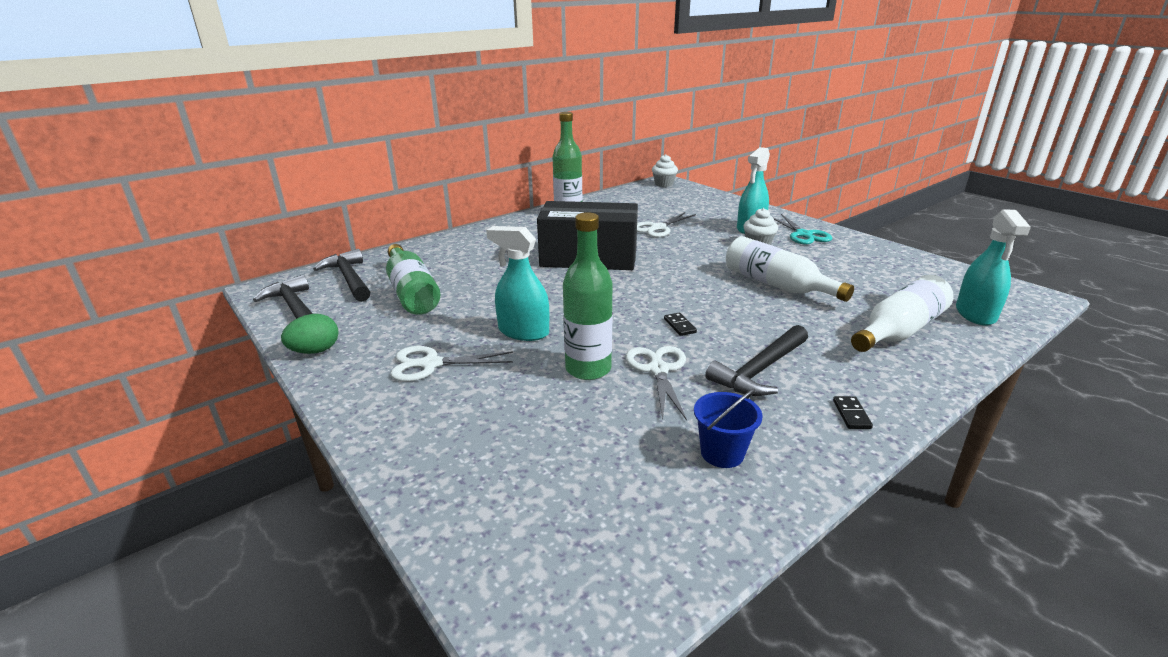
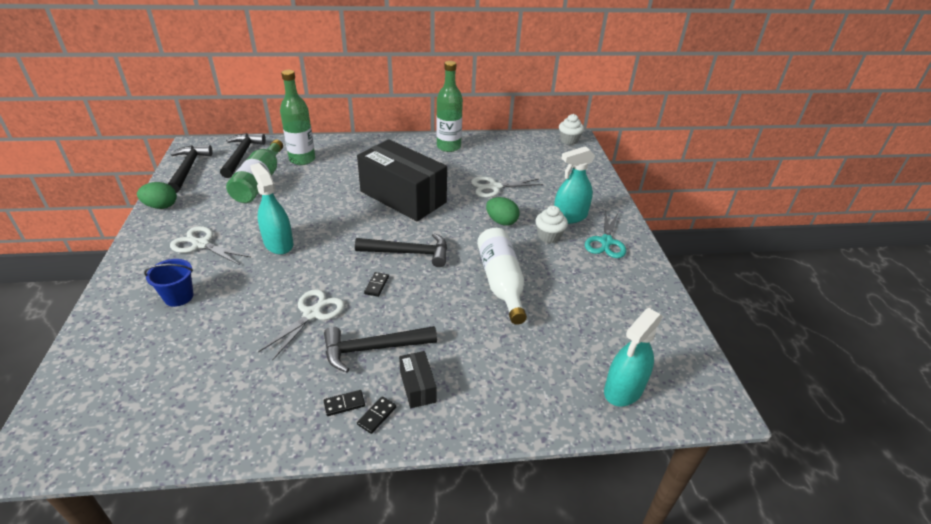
camera: 30 degrees right, 10 degrees up
green bottle [563,212,613,380] -> green bottle moved to [280,70,315,165]
blue bucket [694,389,763,468] -> blue bucket moved to [144,259,193,307]
white bottle [851,275,954,352] -> none
none -> black domino [324,390,365,416]
none -> black hammer [355,233,447,267]
none -> black box [399,351,436,408]
none -> green egg [486,197,520,226]

